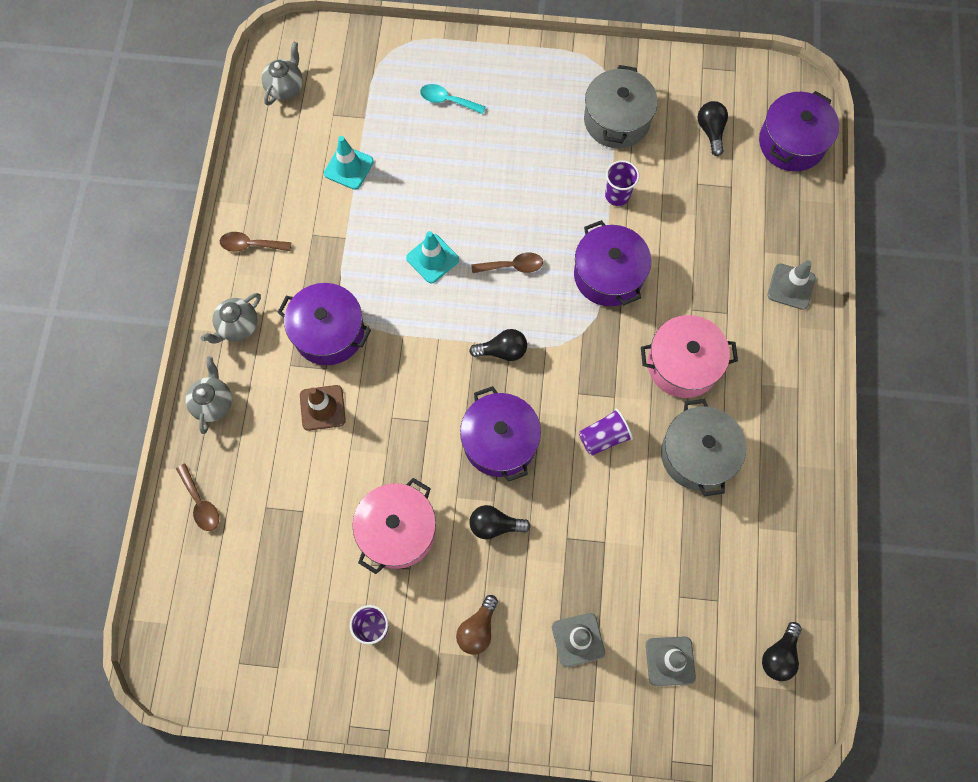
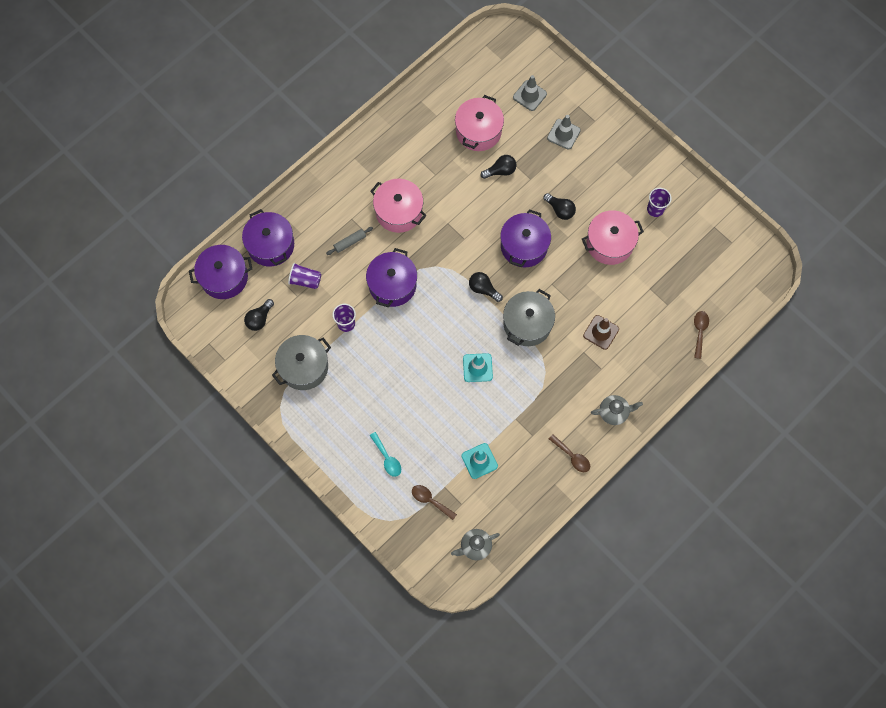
camera: 140 degrees left, 0 degrees up
grey teapot [186,356,232,434] -> none
purple pot [277,283,371,365] -> purple pot moved to [242,209,294,266]
brown light bulb [456,595,498,655] -> none
brown spoon [472,253,543,273] -> brown spoon moved to [412,485,457,520]
purple cup [579,409,633,456] -> purple cup moved to [288,263,321,289]
grey pot [661,399,746,496] -> grey pot moved to [503,289,555,346]
black light bulb [762,622,802,681] -> black light bulb moved to [481,155,516,179]
grey traffic cone [768,260,816,310] -> none
none -> grey rolling pin [326,227,373,255]
none -> pink pot [455,95,504,151]

